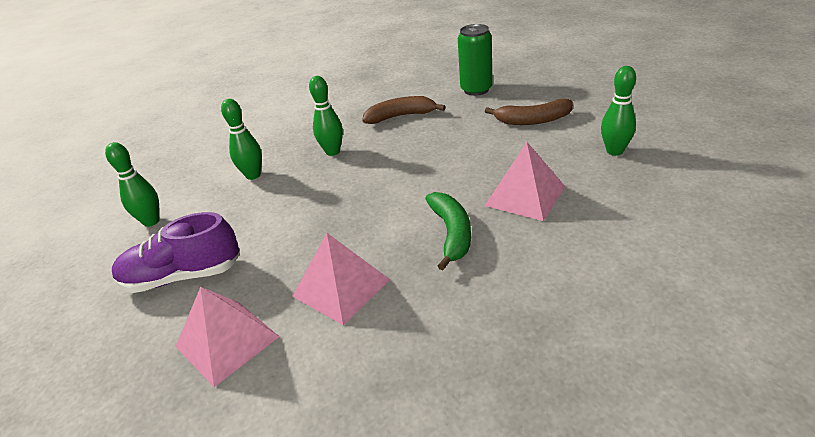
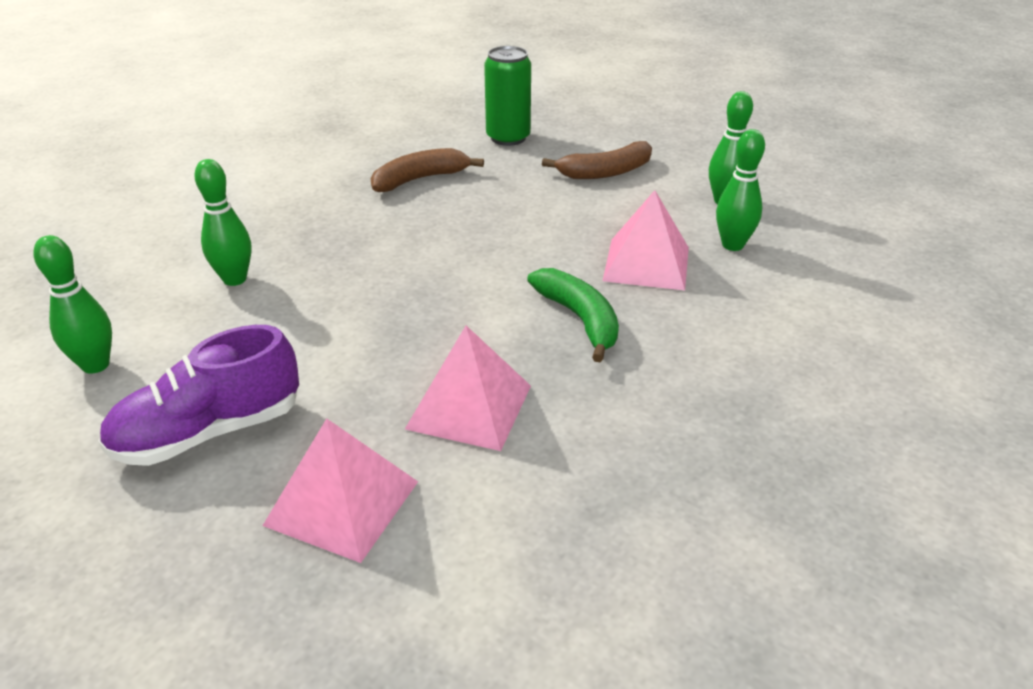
camera: 25 degrees left, 0 degrees up
green bowling pin [309,76,343,156] -> green bowling pin moved to [716,129,765,251]

